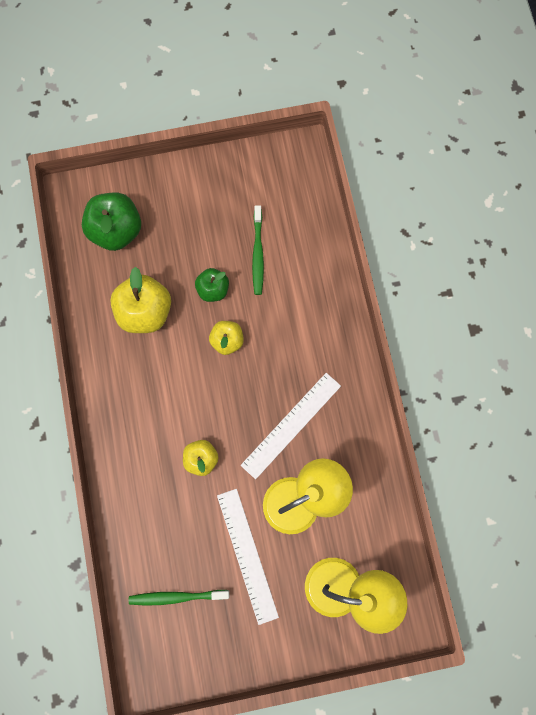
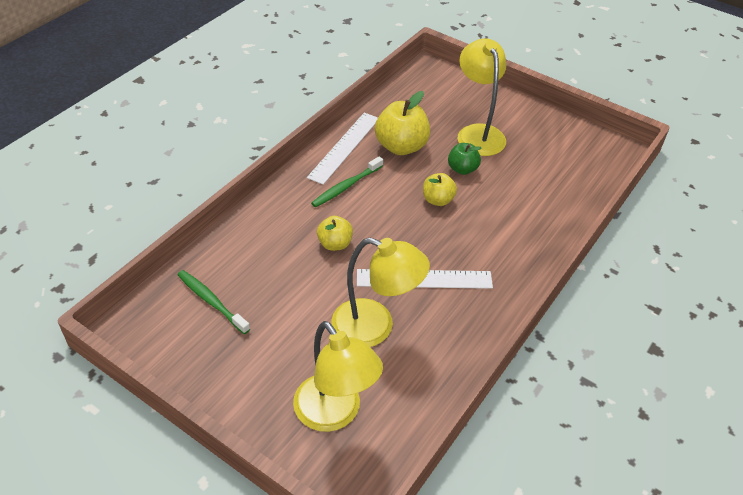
camera: 45 degrees right, 30 degrees down
green apple [82,193,141,251] -> none
white ruler [217,489,279,625] -> white ruler moved to [307,113,378,185]
green toothbrush [252,205,264,295] -> green toothbrush moved to [311,156,383,207]
none -> yellow lamp [457,39,506,156]

